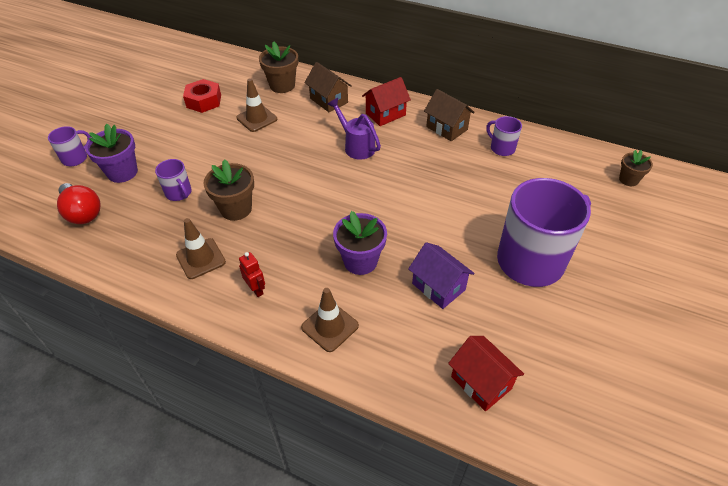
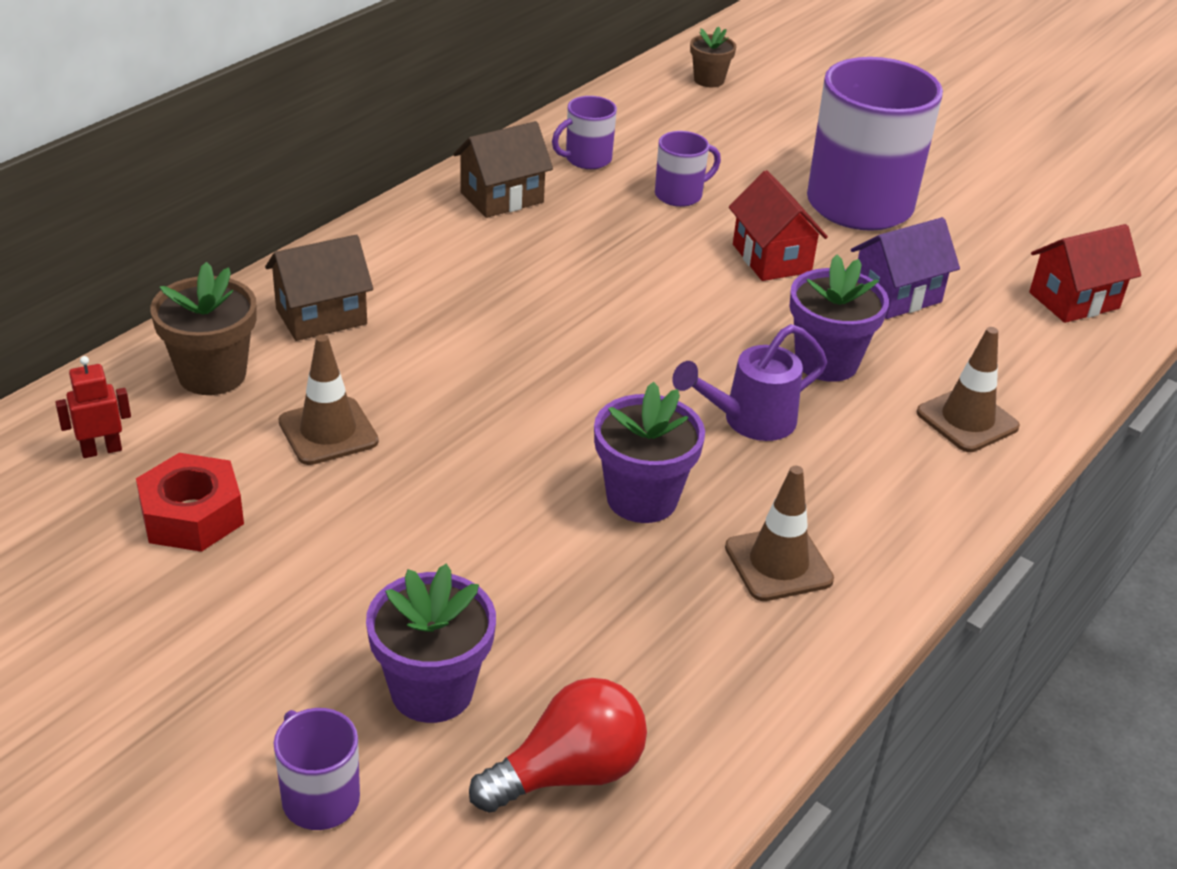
camera: 80 degrees left, 10 degrees down
purple mug [155,159,192,201] -> purple mug moved to [655,131,721,207]
brown flower pot [204,159,254,221] -> purple flower pot [594,382,705,523]
red robot [239,252,265,297] -> red robot moved to [55,356,131,458]
purple watering can [327,98,381,160] -> purple watering can moved to [672,324,827,441]
red house [362,77,411,126] -> red house moved to [729,170,828,281]

